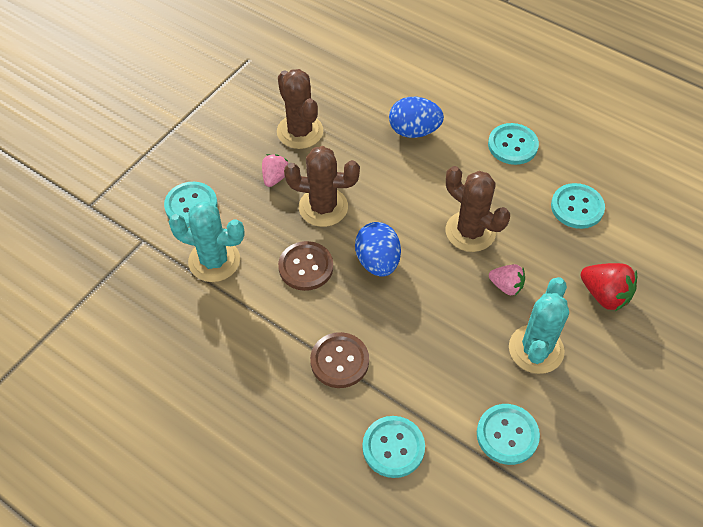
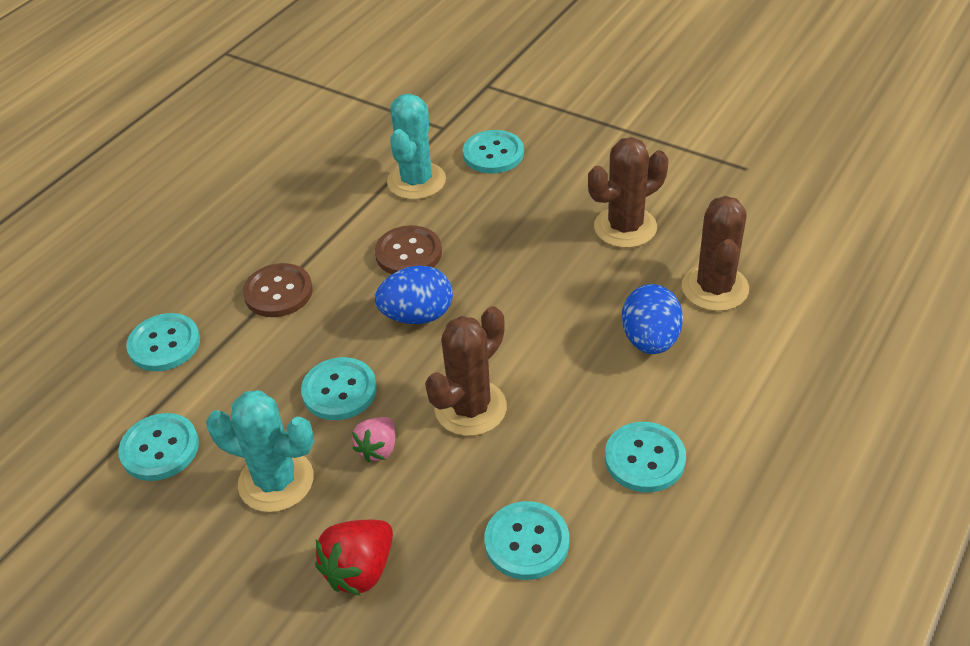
camera: 90 degrees right, 10 degrees down
pink strawberry [262,154,289,187] -> none
brown cactus [284,146,360,227] -> brown cactus moved to [682,196,749,311]
none -> turquoise button [301,357,377,420]

